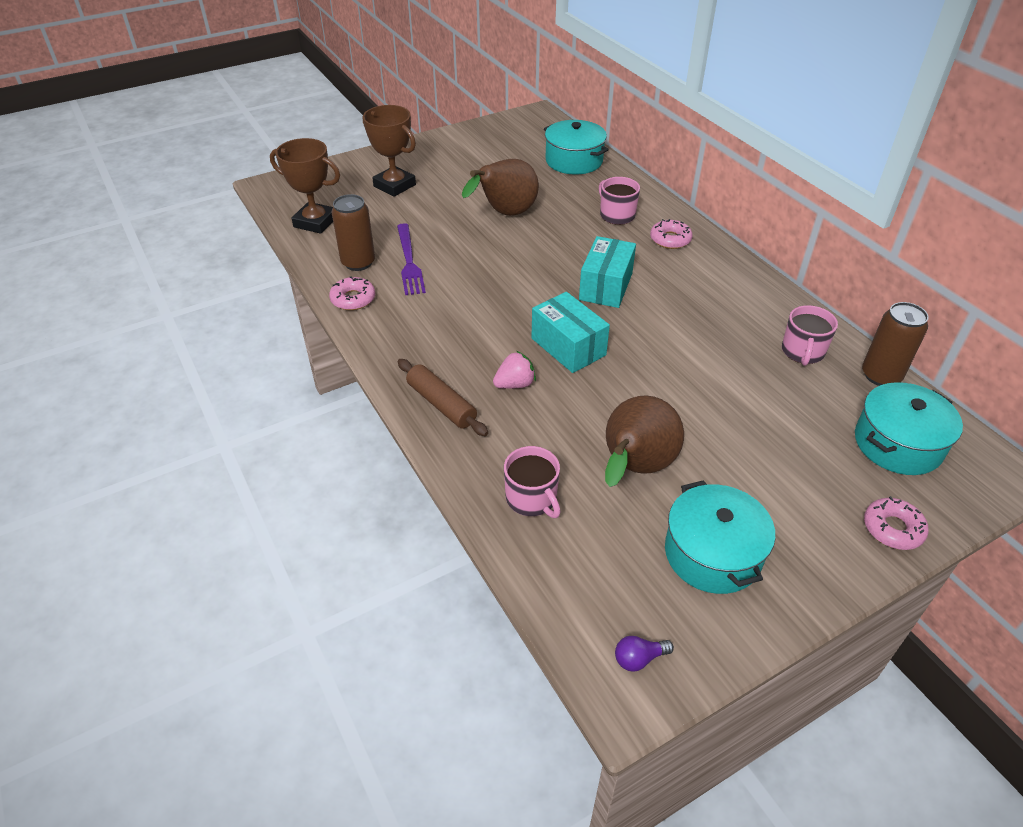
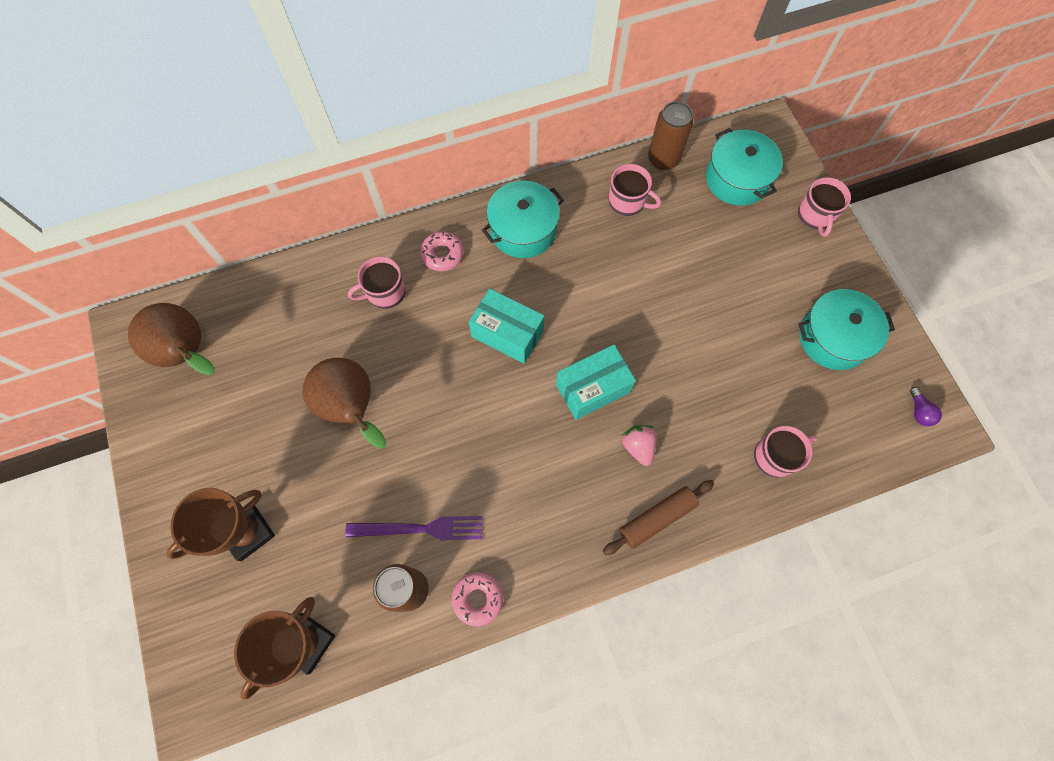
camera: 80 degrees left, 25 degrees up
turquoise pot [544,120,609,175] -> turquoise pot moved to [482,181,564,258]
brown pear [605,395,684,487] -> brown pear moved to [128,303,215,375]
pink donut [864,496,929,550] -> pink mug [798,177,851,237]

